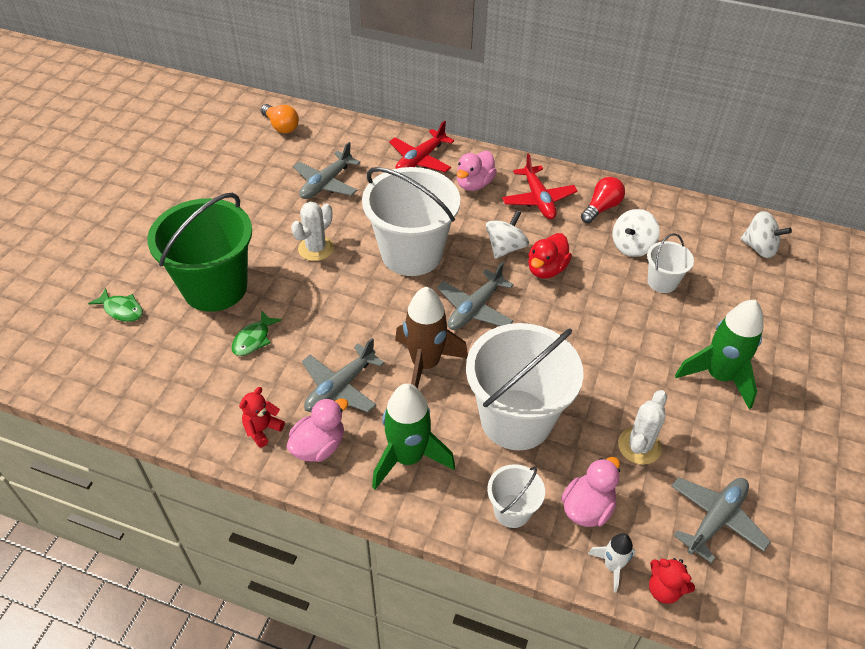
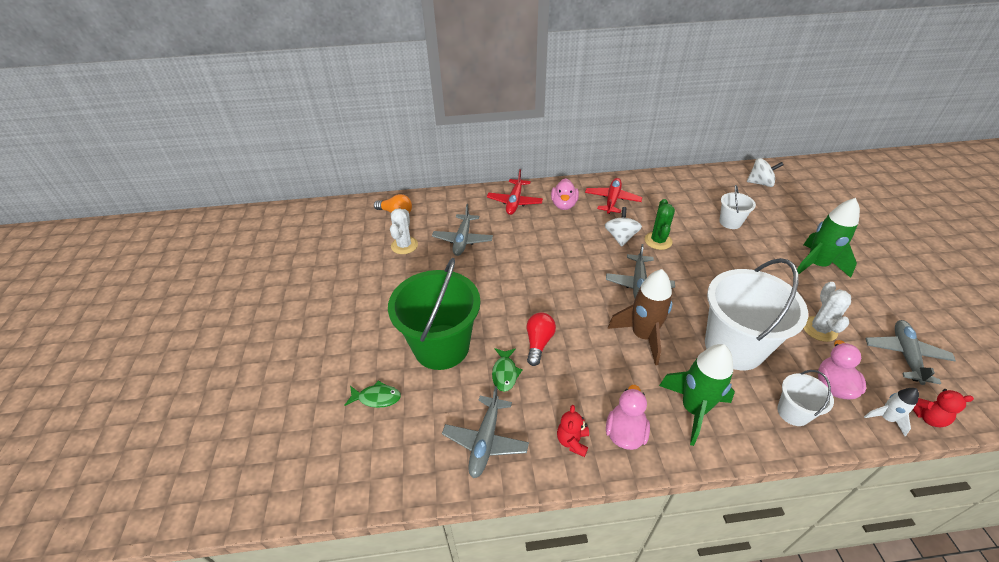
camera: 25 degrees left, 5 degrees down
white cactus [291,202,334,261] -> white cactus moved to [390,208,418,254]
grey plane [302,338,385,413] -> grey plane moved to [442,386,529,478]
white bucket [362,167,460,276] -> none
red plane [502,154,578,219] -> red plane turned 120 degrees counterclockwise [585,178,642,214]
red duck [528,233,572,279] -> green cactus [645,199,675,250]
red light bulb [581,177,625,223] -> red light bulb moved to [527,312,556,366]
white spinning top [613,209,660,257] -> none

